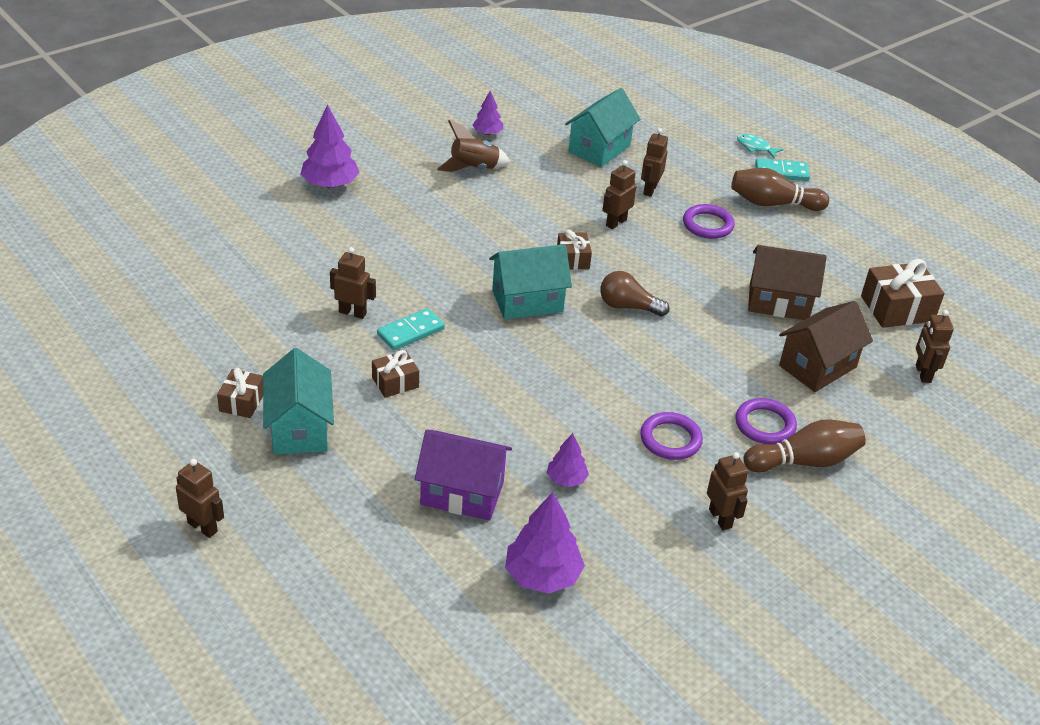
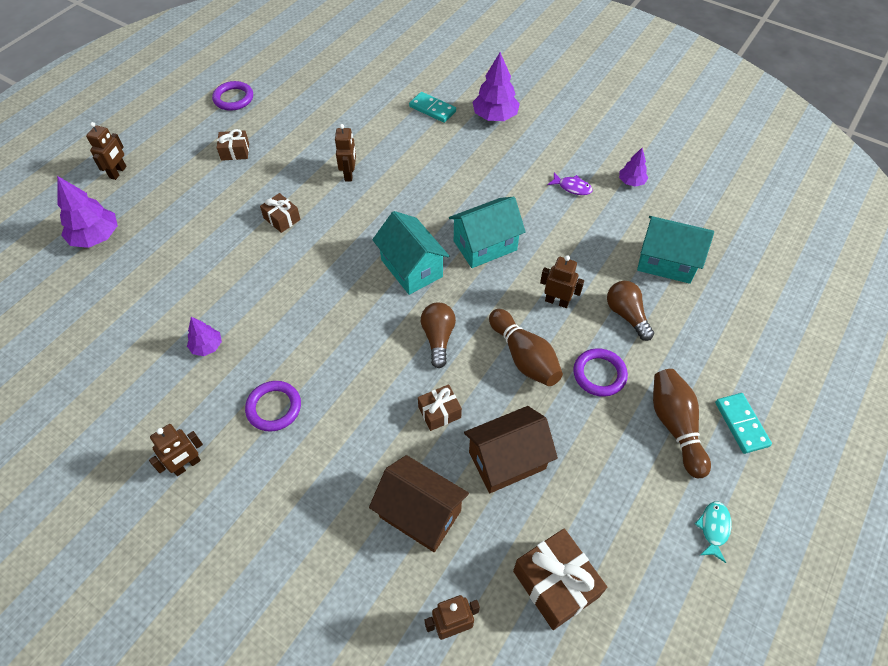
camera: 75 degrees right, 15 degrees up
turquoise house [263,348,334,455] -> turquoise house moved to [449,197,526,268]
turquoise domino [377,308,445,350] -> turquoise domino moved to [409,92,456,123]
purple house [415,430,512,521] -> none
brown rocket [437,120,510,172] -> purple fish [547,173,593,195]
purple tree [505,492,585,594] -> purple tree moved to [57,176,118,248]
brown gift [557,229,592,270] -> brown gift moved to [418,384,462,431]
brown robot [641,128,668,197] -> brown light bulb [607,281,654,341]
purple ring [735,398,797,444] -> purple ring moved to [212,81,253,111]
turquoise fish [737,134,784,158] -> turquoise fish moved to [695,501,732,563]
brown bowling pin [744,419,866,473] -> brown bowling pin moved to [489,309,563,386]
brown house [748,245,827,320] -> brown house turned 75 degrees clockwise [464,406,558,493]

